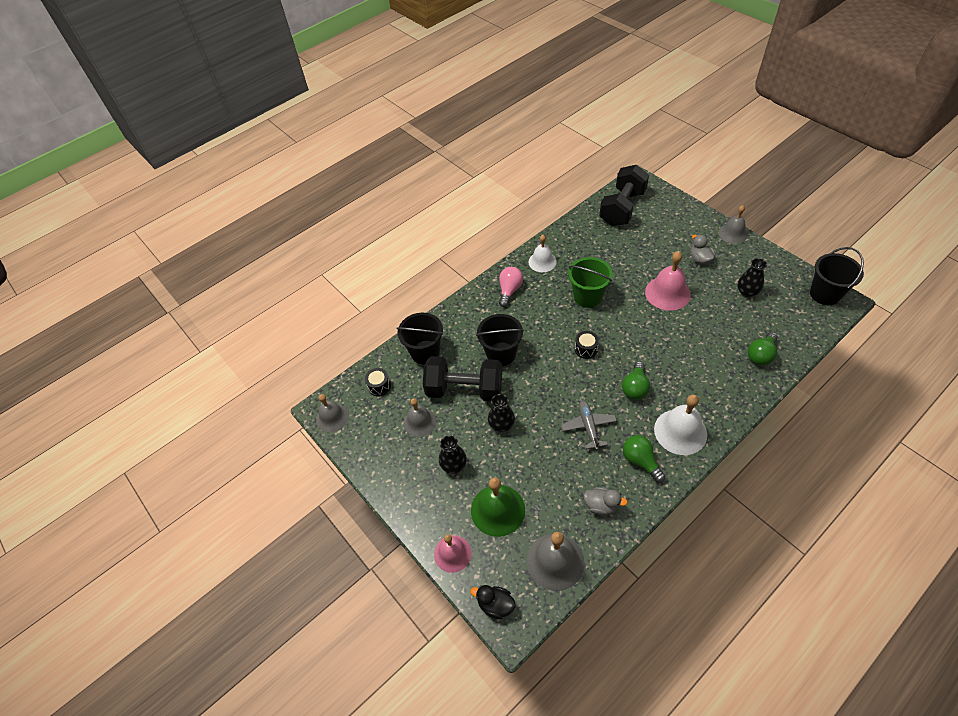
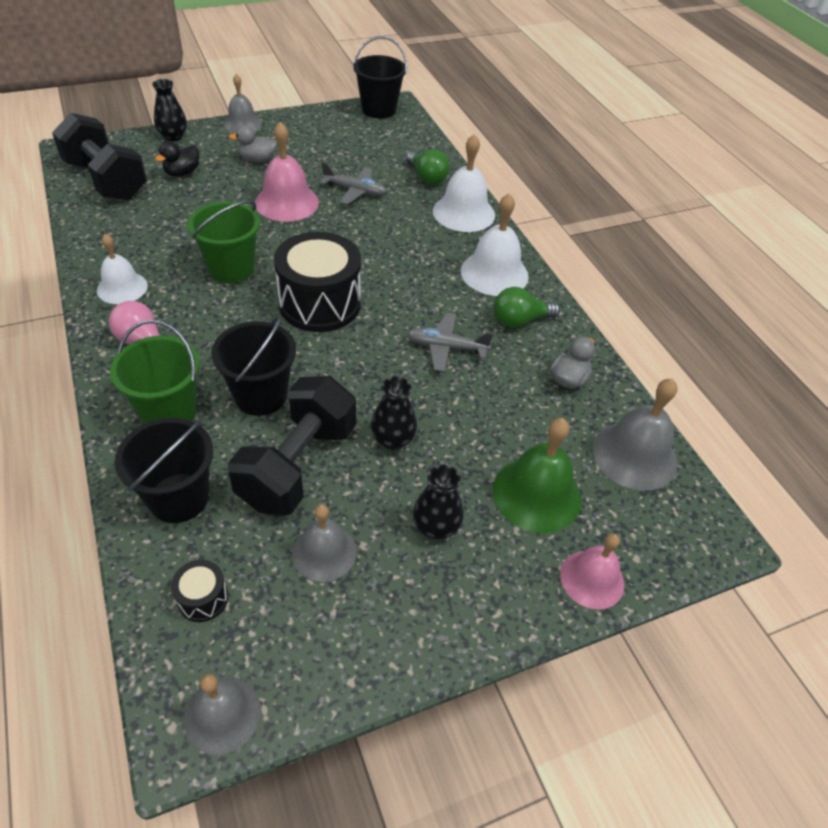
camera: 80 degrees left, 5 degrees down
black duck [470,585,516,619] -> black duck moved to [155,141,199,177]
black drum [575,331,599,359] -> black drum [274,232,361,332], size x2.31
green light bulb [622,361,650,400] -> none
black vase [737,258,767,298] -> black vase moved to [152,79,187,141]
none -> green bucket [110,320,200,424]
none -> grey plane [320,162,387,205]
none -> white bell [433,134,495,232]

